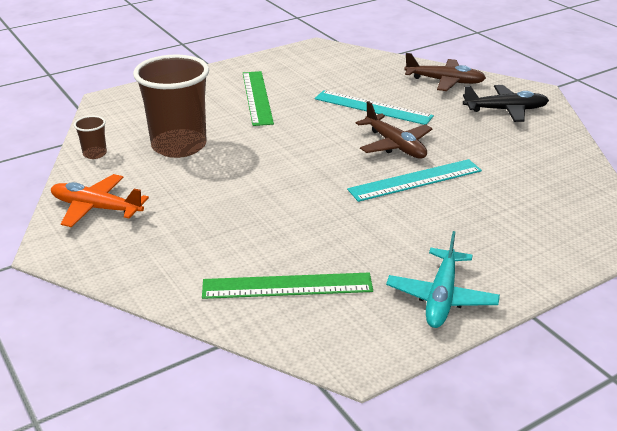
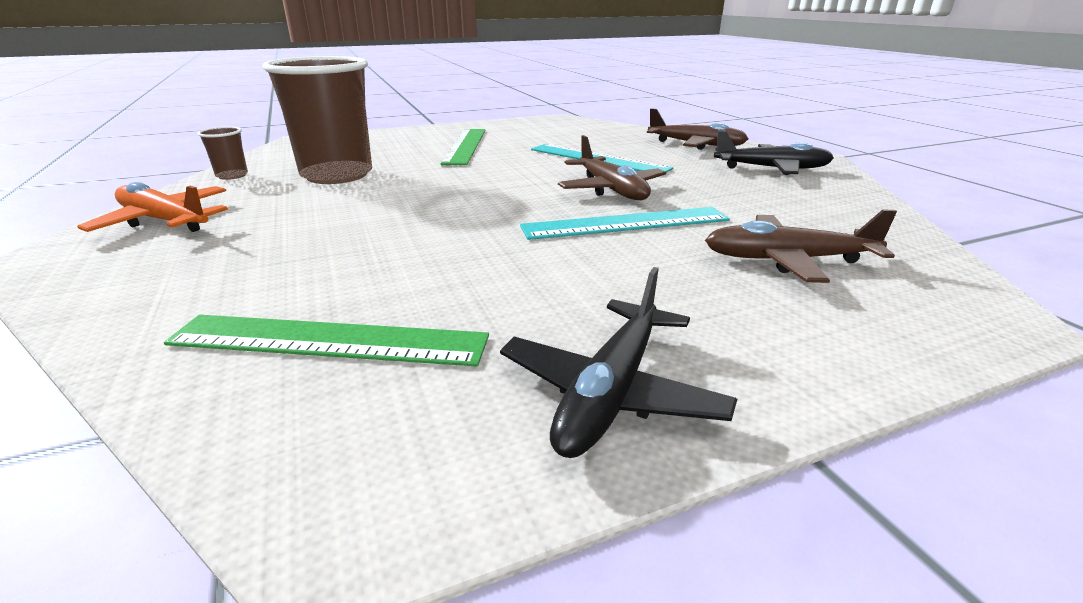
camera: 10 degrees right, 5 degrees down
turquoise plane [386,231,500,328] -> black plane [500,267,737,458]
none -> brown plane [705,210,897,283]

